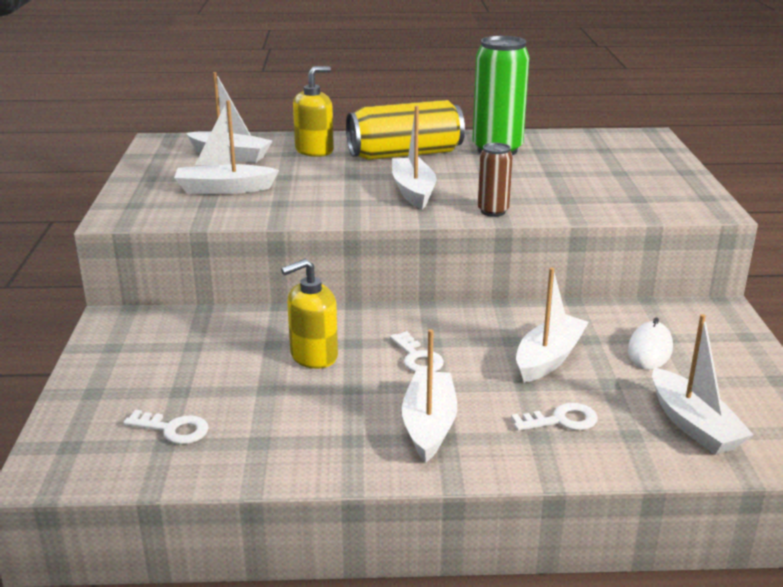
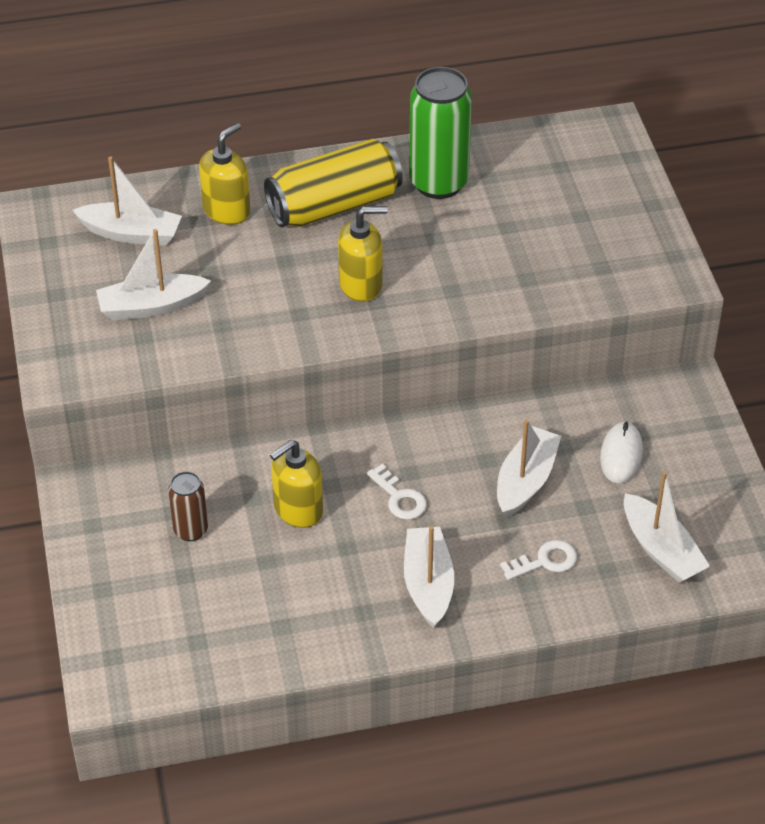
camera: 10 degrees left, 20 degrees up
white key [123,410,209,444] -> none
white boat [392,106,436,209] -> yellow soap dispenser [338,206,388,302]
brown can [478,143,513,217] -> brown can moved to [168,471,208,541]

